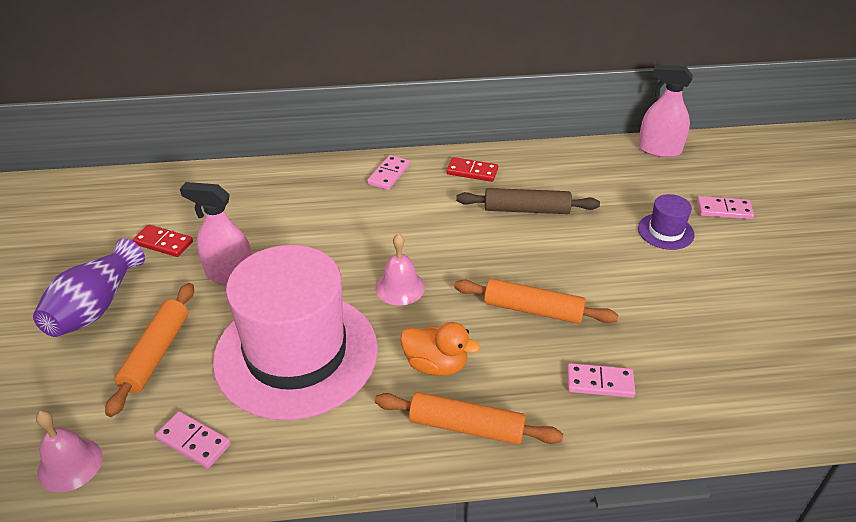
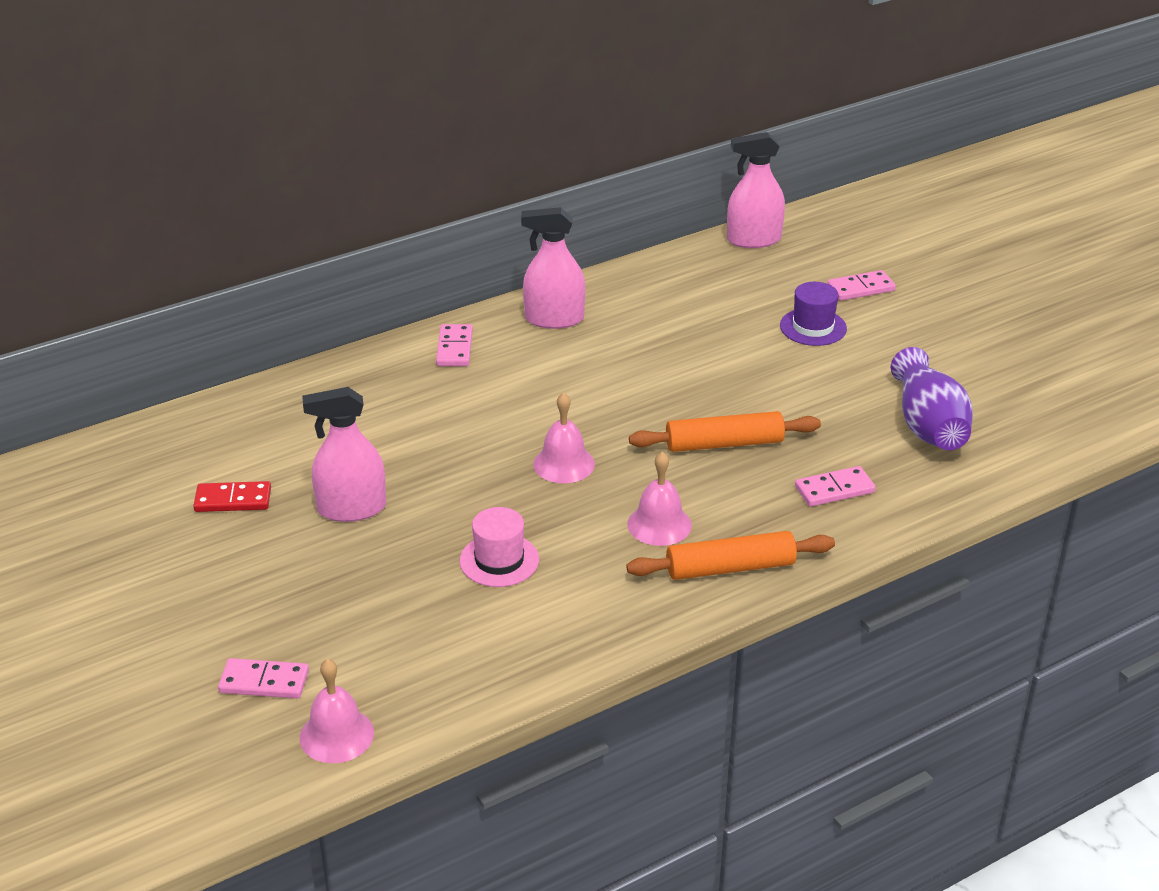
camera: 25 degrees left, 5 degrees down
purple vase [33,238,145,337] -> purple vase moved to [891,347,973,450]
orange rolling pin [105,283,194,417] -> none
pink domino [155,411,231,469] -> pink domino moved to [218,658,309,698]
pink hat [213,245,378,420] -> pink hat [459,507,539,587], size x0.40
orange duck [400,322,480,376] -> pink bell [627,452,692,546]
red domino [446,157,498,182] -> pink spray bottle [521,207,585,329]
brown rolling pin [456,188,600,214] -> none

